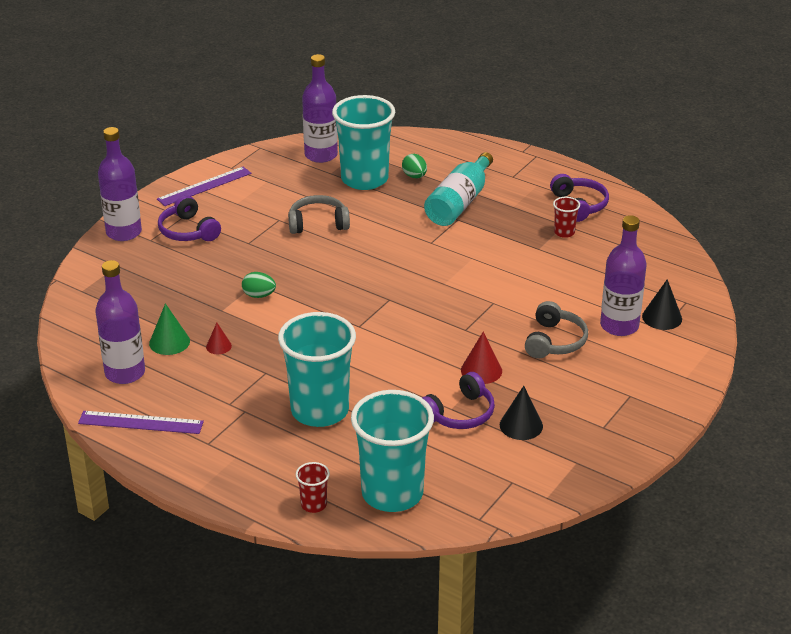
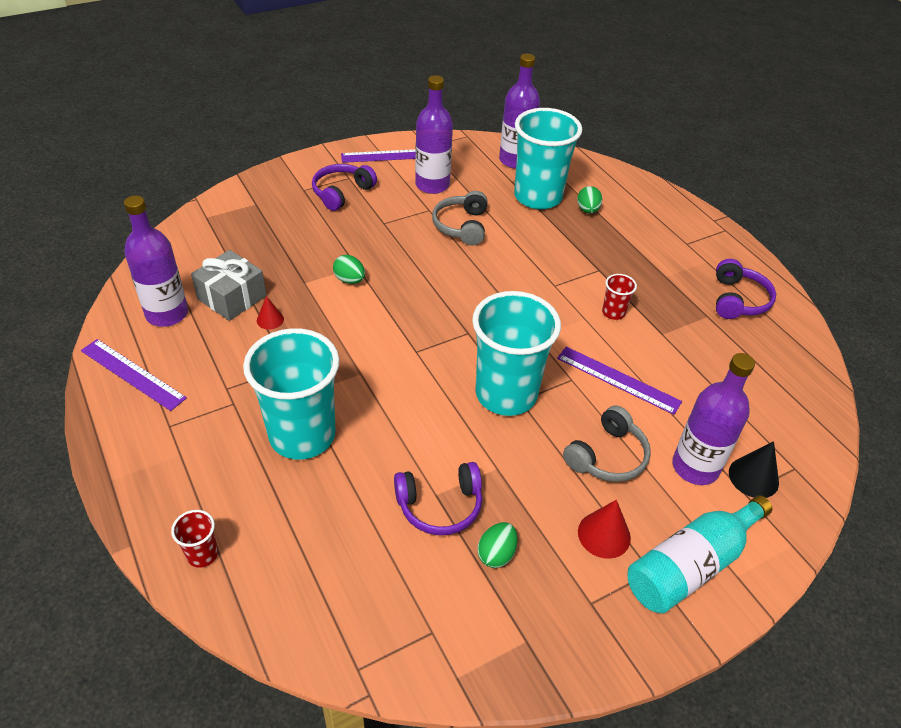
camera: 25 degrees right, 10 degrees up
purple bottle [98,127,142,241] -> purple bottle moved to [415,75,453,194]
green cone [149,303,190,355] -> grey gift [191,250,267,321]
purple headphones [158,195,221,241] -> purple headphones turned 45 degrees clockwise [312,164,377,211]
grey headphones [288,195,350,234] -> grey headphones turned 105 degrees counterclockwise [432,191,488,245]
turquoise cup [351,390,434,512] -> turquoise cup moved to [472,291,561,416]
turquoise bottle [424,152,493,226] -> turquoise bottle moved to [628,495,772,614]
red cone [461,332,502,384] -> red cone moved to [578,500,631,559]
black cone [500,386,543,440] -> green egg [478,522,518,568]
red cup [553,197,580,238] -> red cup moved to [602,274,637,320]
none -> purple ruler [557,347,682,415]

